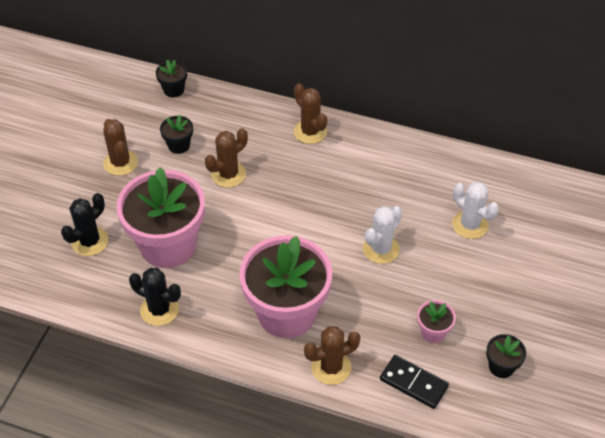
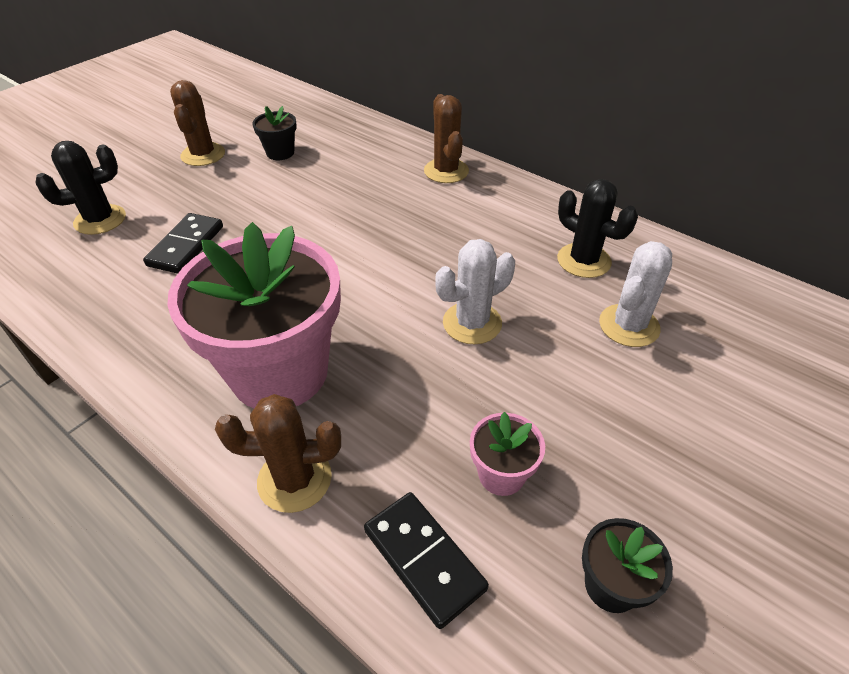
camera: 20 degrees right, 5 degrees down
pink flower pot [116,167,205,268] -> black domino [143,213,223,274]
black cactus [129,268,181,326] -> black cactus moved to [557,179,638,278]
black flower pot [156,60,187,97] -> none
brown cactus [205,128,248,188] -> none
white cactus [452,182,499,239] -> white cactus turned 60 degrees clockwise [599,241,672,347]

